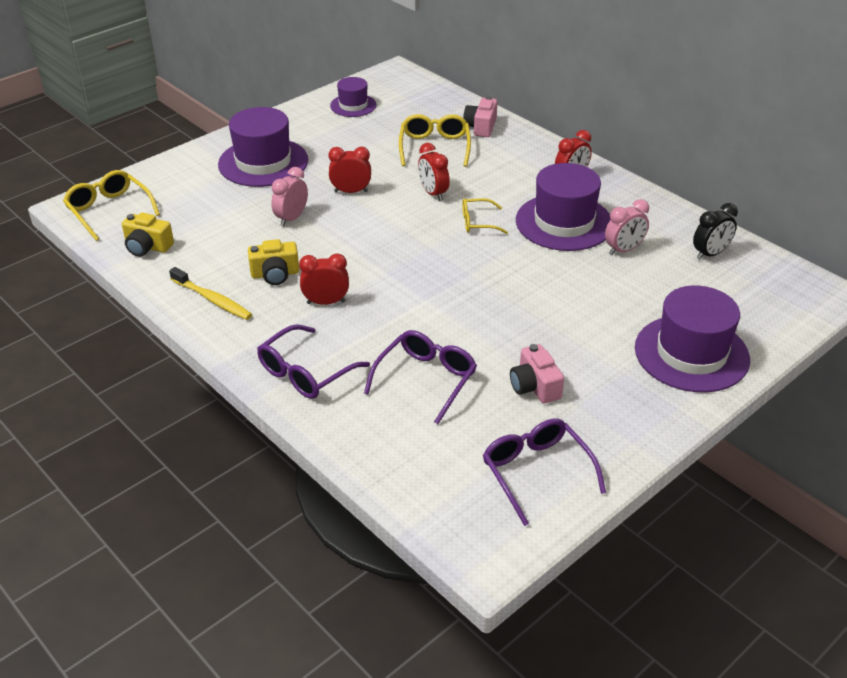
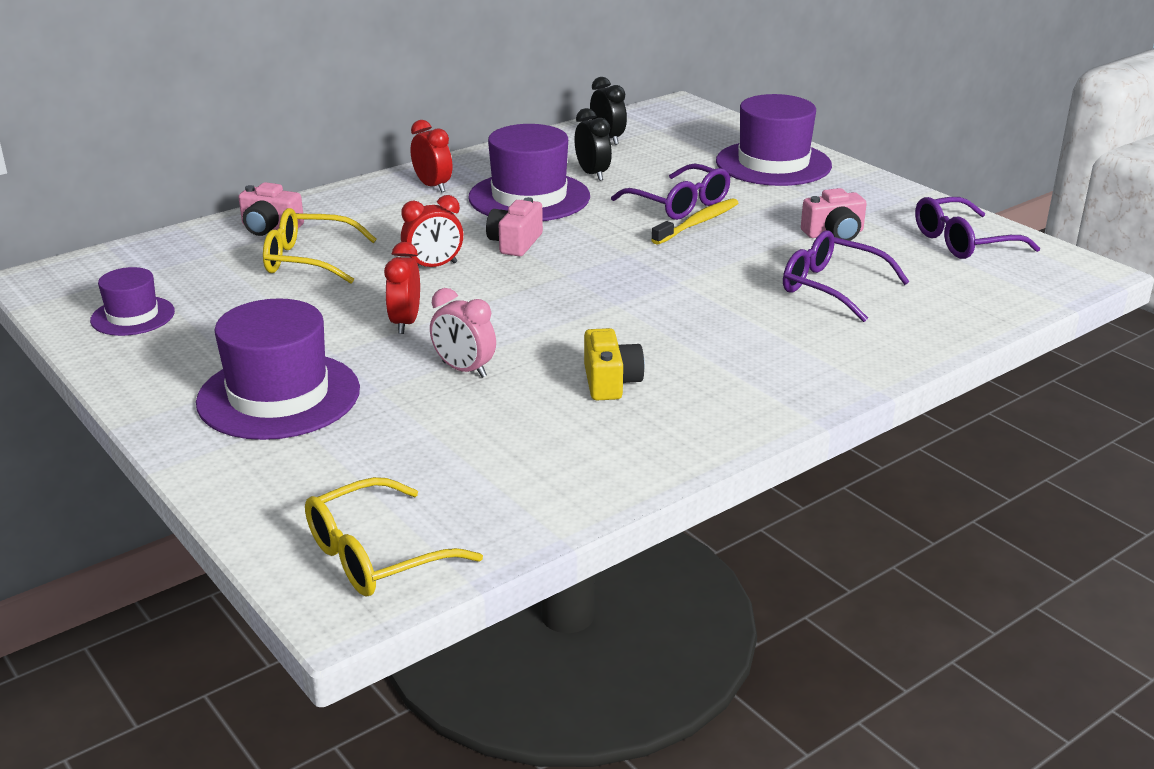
camera: 85 degrees left, 10 degrees down
yellow camera [122,212,174,257] -> none
yellow toothbrush [169,267,252,320] -> yellow toothbrush moved to [651,198,738,245]
purple glasses [257,324,370,399] -> purple glasses moved to [611,164,730,220]
red clock [299,253,349,305] -> none
yellow glasses [462,198,508,234] -> pink camera [486,197,543,256]
pink clock [605,199,649,255] -> black clock [575,108,612,181]

